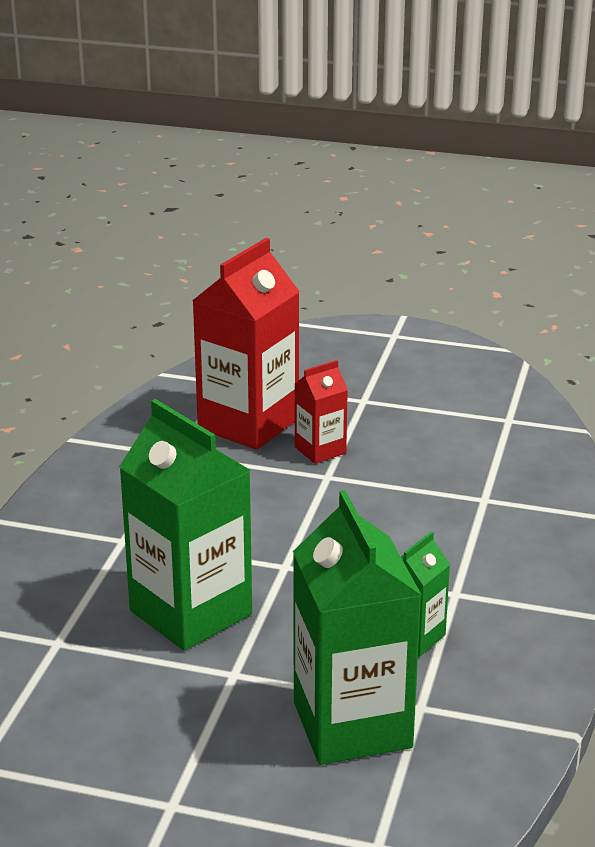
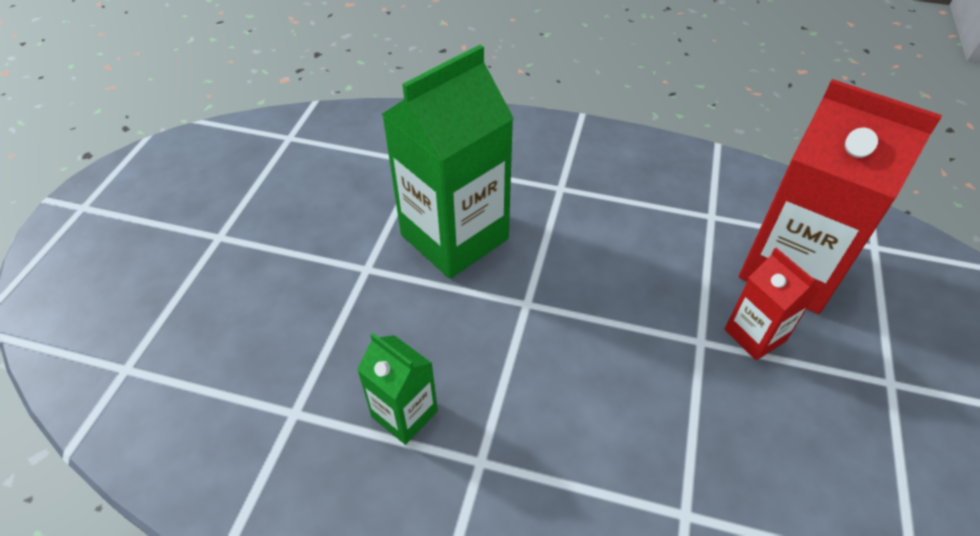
camera: 90 degrees right, 20 degrees up
green carton [293,490,421,765] -> none

